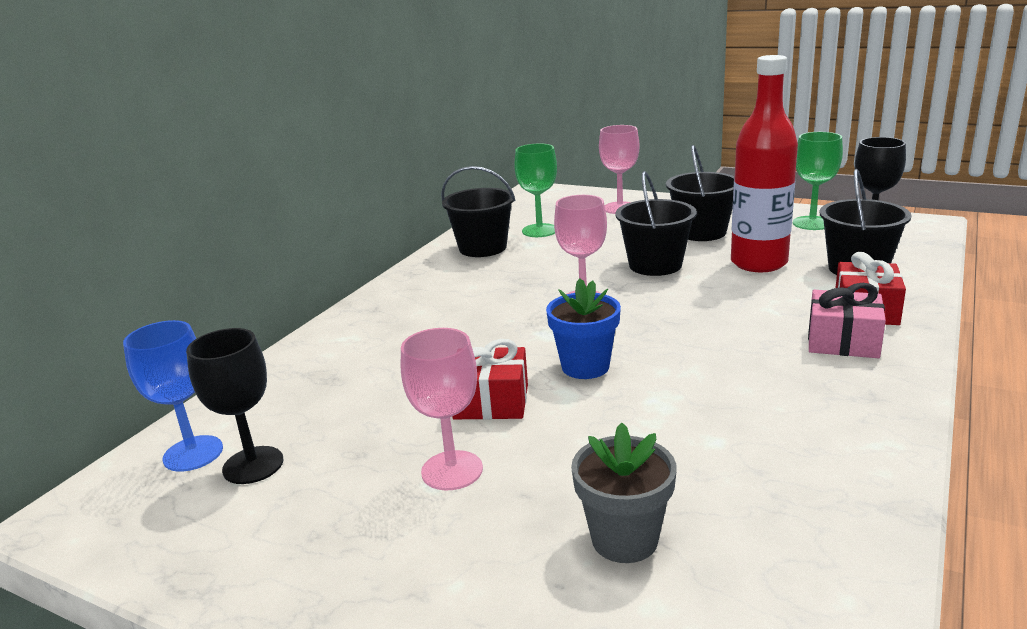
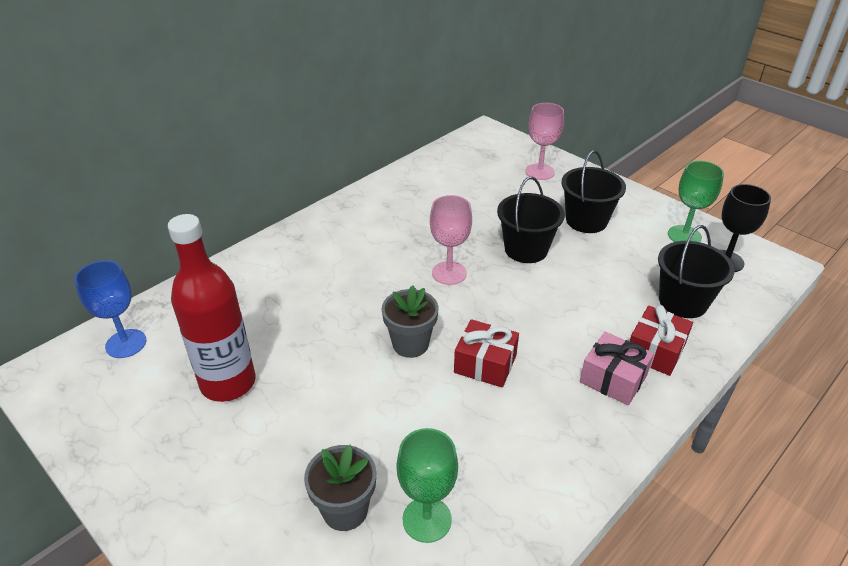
camera: 15 degrees right, 15 degrees up
black goblet [186,328,284,484] -> none
pink goblet [401,328,483,490] -> none
black bucket [441,166,515,257] -> none
red gift [452,339,528,420] -> red gift moved to [454,319,519,388]
green goblet [514,144,557,237] -> green goblet moved to [396,428,458,543]
blue flower pot [546,278,621,379] -> grey flower pot [382,286,439,358]
red bottle [731,55,798,272] -> red bottle moved to [168,214,256,402]

